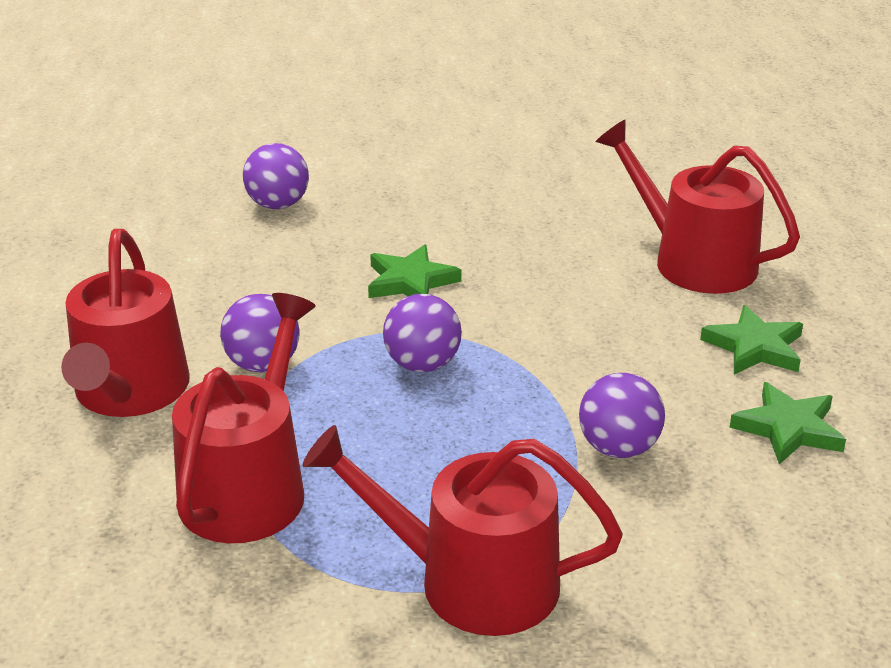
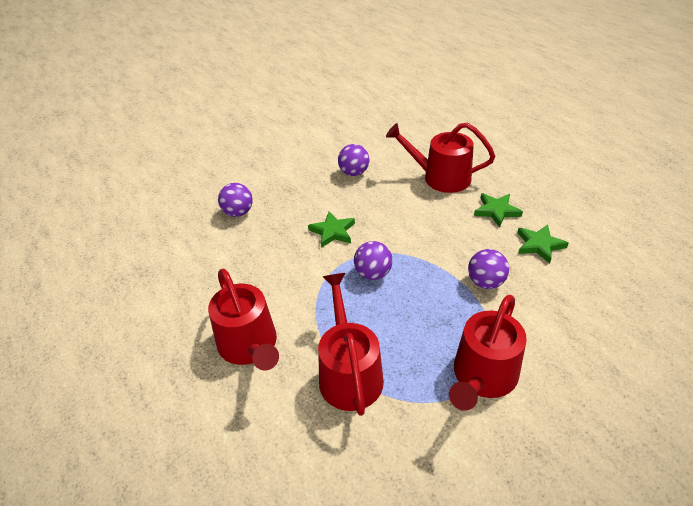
camera: 25 degrees left, 10 degrees up
purple ball [220,294,300,372] -> purple ball moved to [338,144,370,176]
red watering can [302,425,623,636] -> red watering can turned 45 degrees counterclockwise [449,295,527,411]

